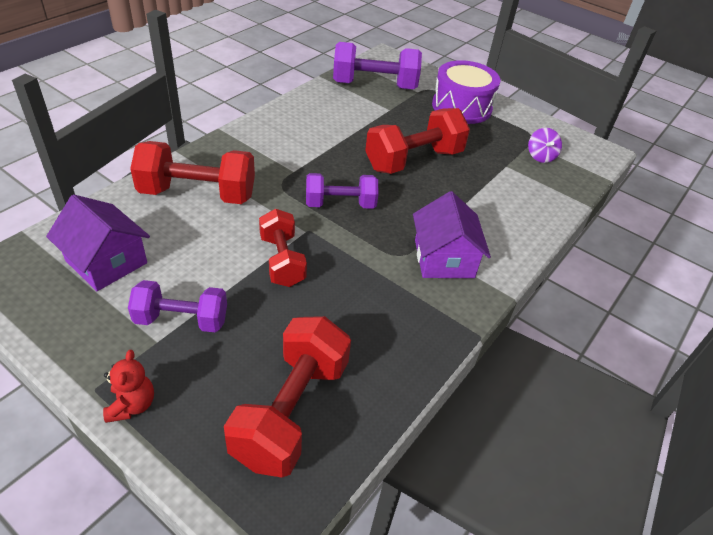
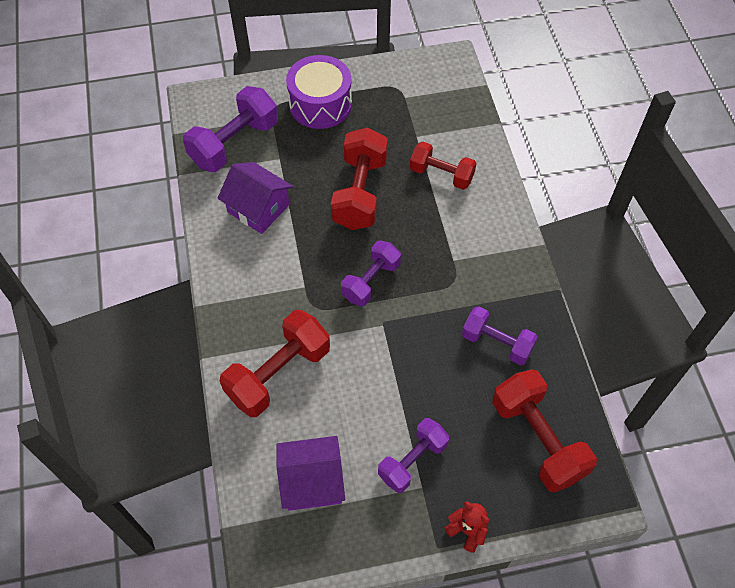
camera: 45 degrees left, 15 degrees up
red dumbbell [259,209,307,287] -> red dumbbell moved to [410,142,476,190]
purple house [413,191,491,278] -> purple house moved to [218,162,293,234]
purple spinning top [528,128,562,163] -> none
none -> purple dumbbell [462,306,537,365]

